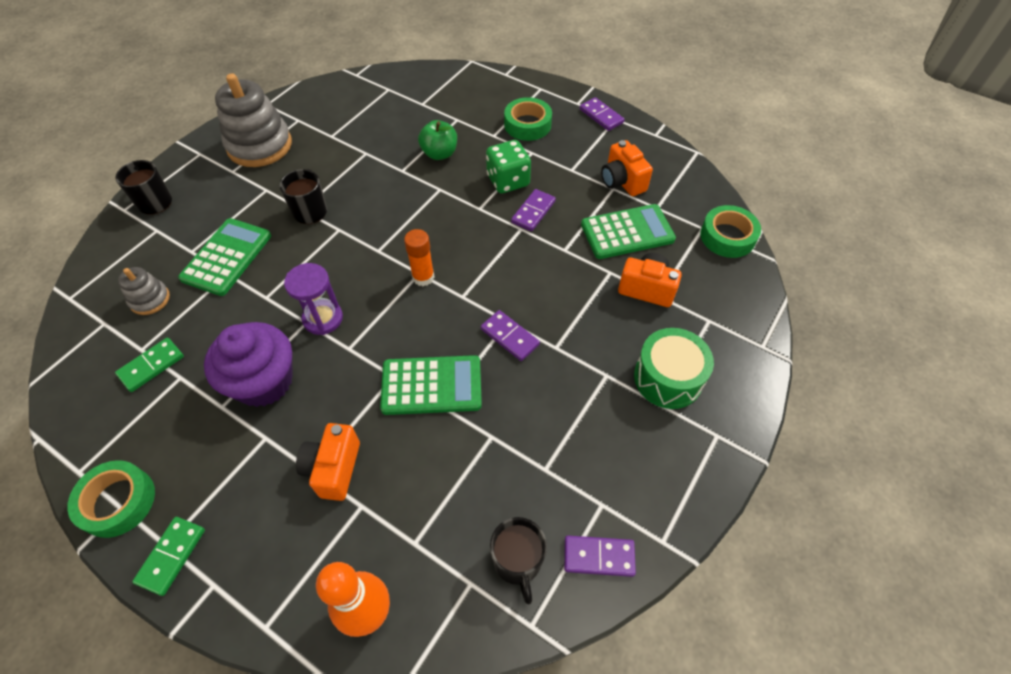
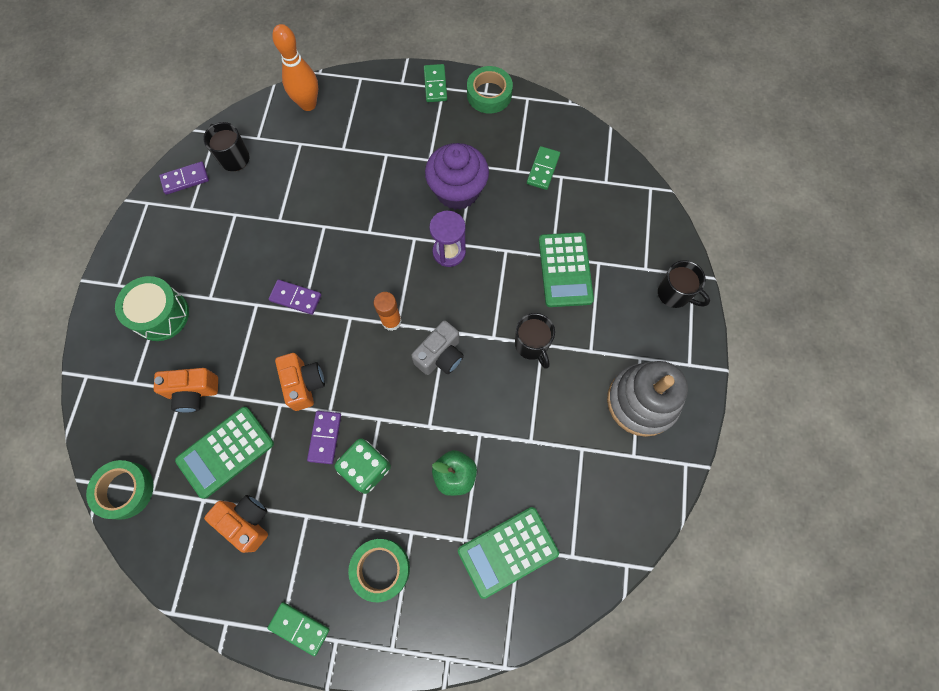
camera: 155 degrees right, 15 degrees up
grey stacking toy [118,267,170,315] -> none
orange camera [296,423,360,501] -> orange camera moved to [275,353,325,411]
green calculator [380,355,482,415] -> green calculator moved to [458,507,559,599]
purple domino [580,97,625,131] -> green domino [267,602,330,656]
none -> grey camera [411,320,464,375]

